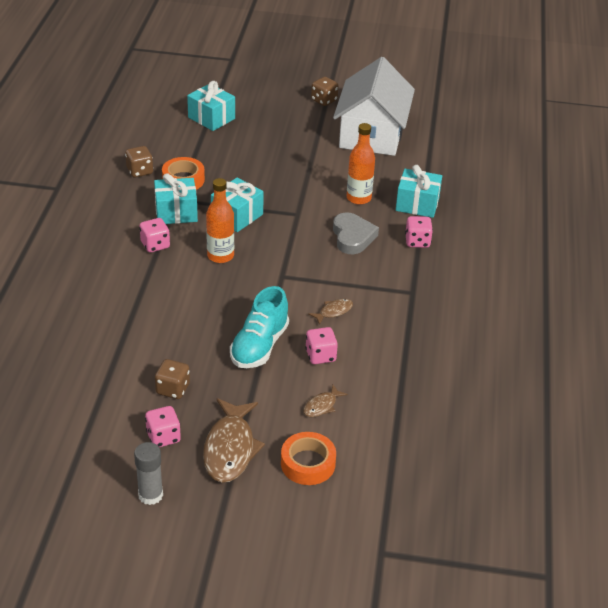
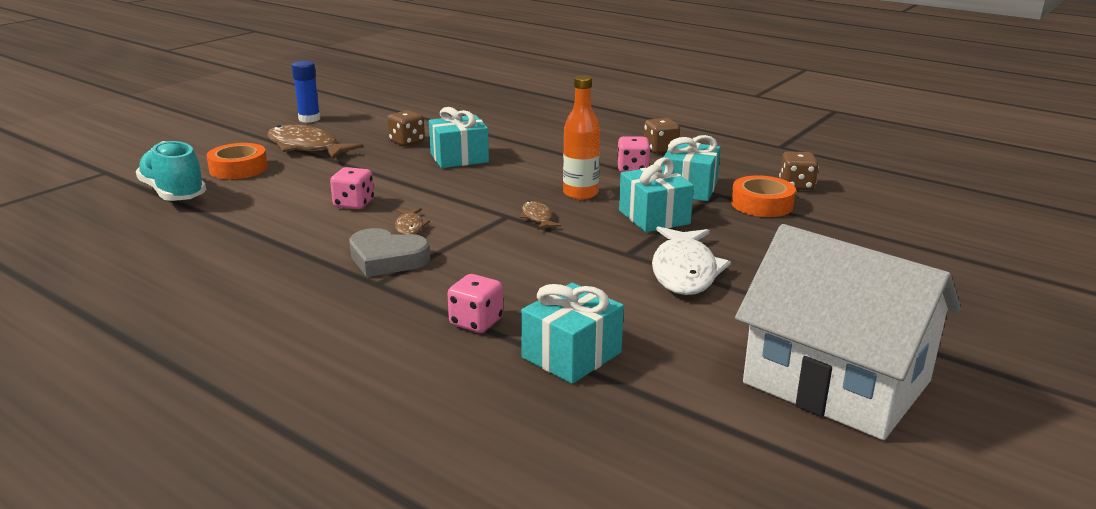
camera: 120 degrees right, 15 degrees down
grey glue stick [134,442,163,505] -> blue glue stick [292,61,320,123]
pink dice [145,406,181,447] -> none
turquoise gift [187,81,235,131] -> turquoise gift moved to [429,107,489,168]
turquoise shoe [230,286,289,368] -> turquoise shoe moved to [136,141,206,201]
brown fish [303,385,348,417] -> brown fish moved to [520,201,561,230]
brown dice [311,77,339,106] -> brown dice moved to [644,118,680,154]
grey heart [333,212,379,254] -> grey heart moved to [349,228,430,277]
orange bottle [347,123,375,205] -> none
none -> white fish [652,226,731,295]

